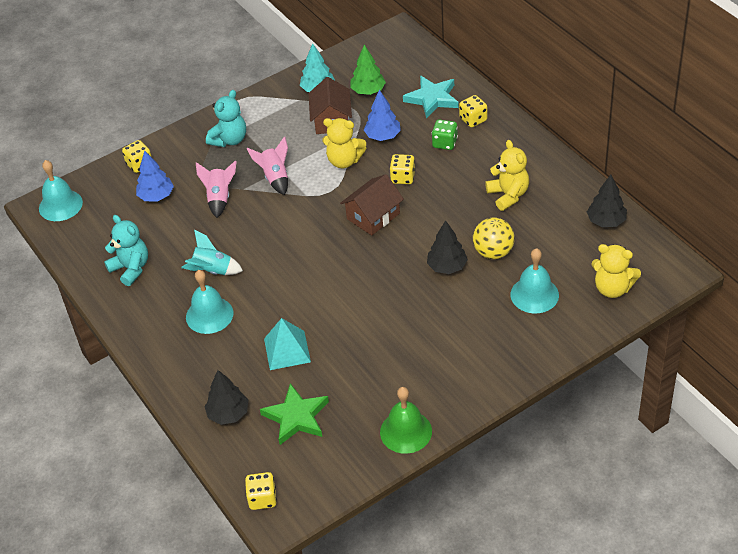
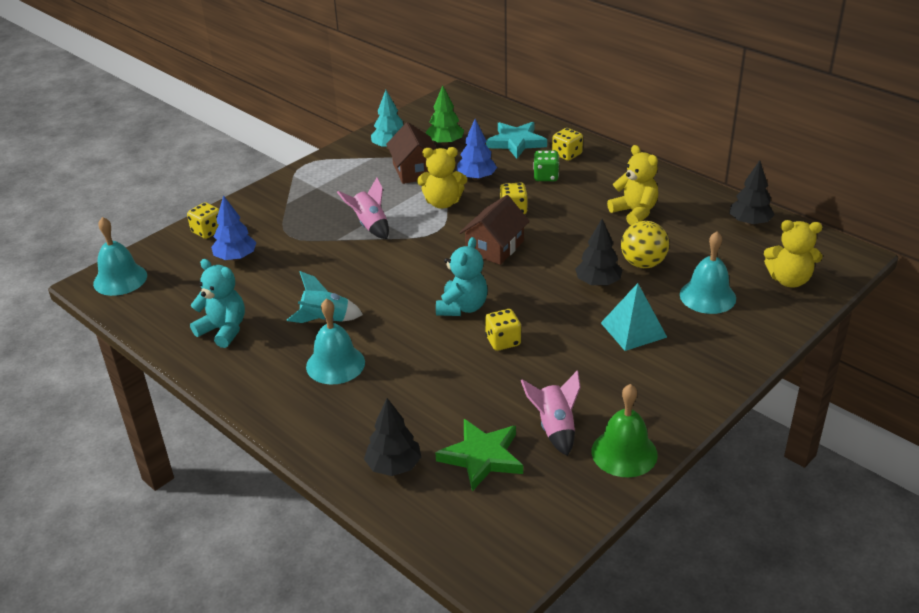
camera: 15 degrees left, 10 degrees down
pink rocket [196,160,237,218] -> pink rocket moved to [521,370,581,456]
turquoise teddy bear [206,90,246,147] -> turquoise teddy bear moved to [436,237,488,316]
yellow dice [245,472,277,510] -> yellow dice moved to [485,309,521,351]
turquoise pyramid [264,318,311,370] -> turquoise pyramid moved to [601,283,667,351]

